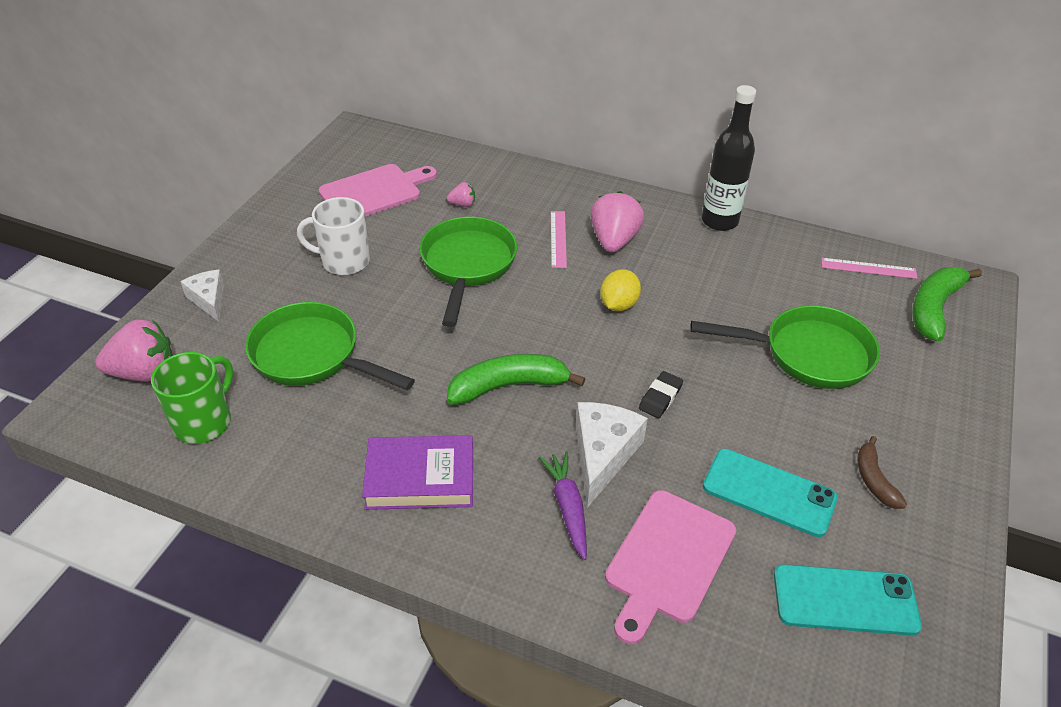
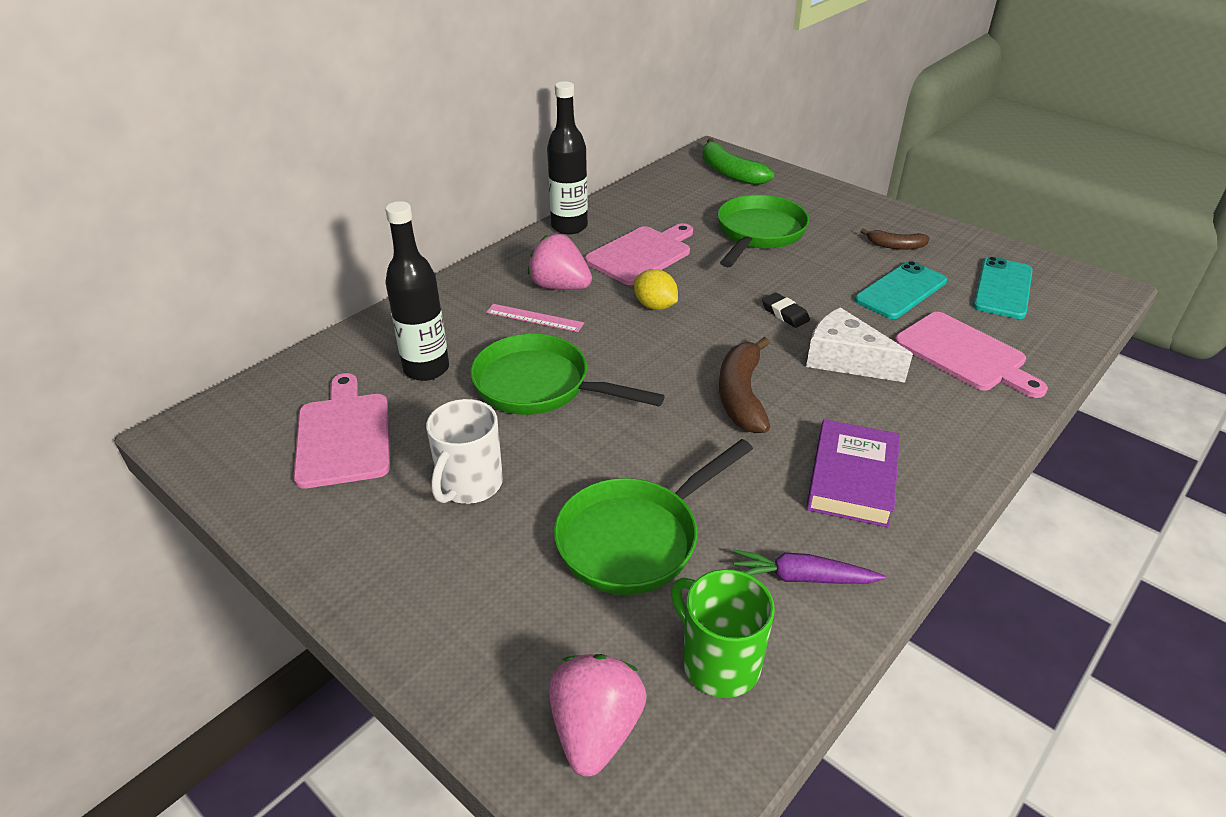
camera: 70 degrees left, 5 degrees down
white cheese [180,270,224,322] -> none
pink strawberry [447,182,475,207] -> black bottle [385,201,449,381]
green banana [447,354,585,405] -> brown banana [719,337,770,433]
purple carrot [539,451,587,560] -> purple carrot moved to [733,549,886,584]
pink ruler [821,258,918,279] -> none
none -> pink cutting board [585,223,693,285]

